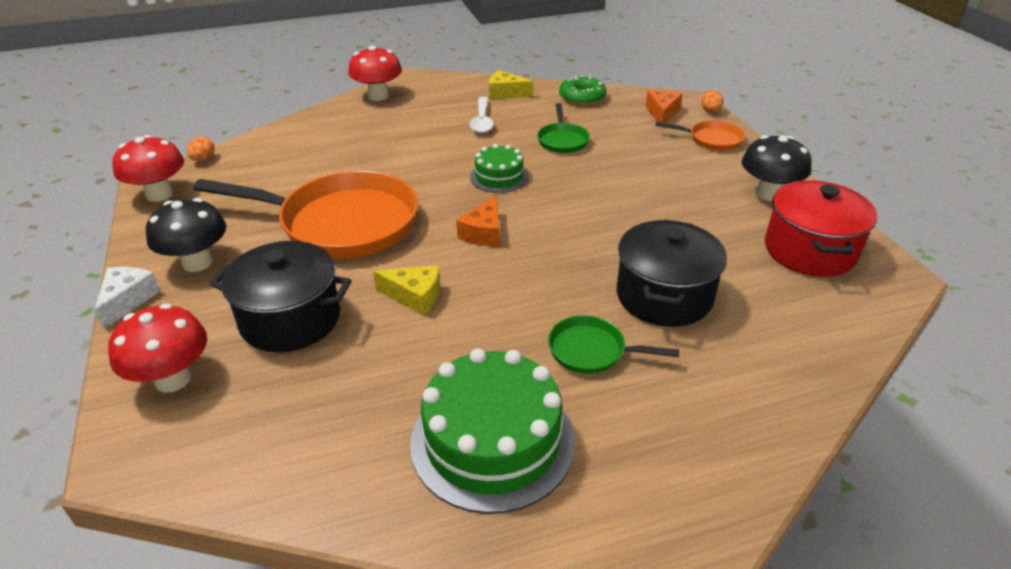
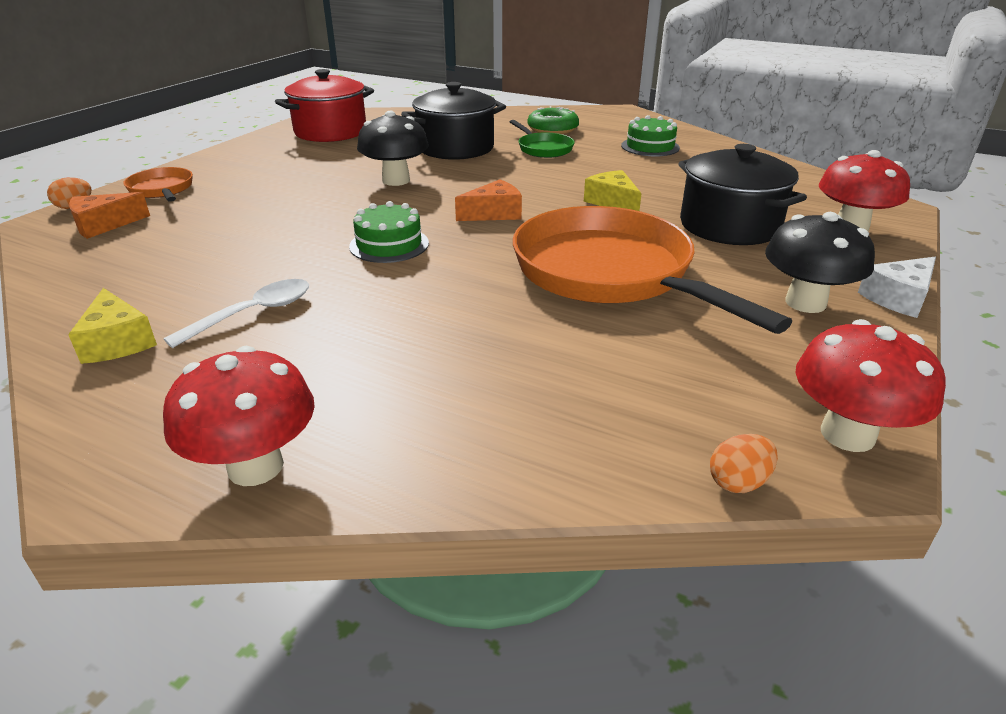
camera: 135 degrees left, 5 degrees down
green cake [410,348,575,514] -> green cake [621,115,680,156], size x0.55
green pan [537,103,590,153] -> none
green donut [559,75,606,105] -> green donut moved to [528,106,579,134]
black mushroom [742,135,812,201] -> black mushroom moved to [357,111,429,186]

